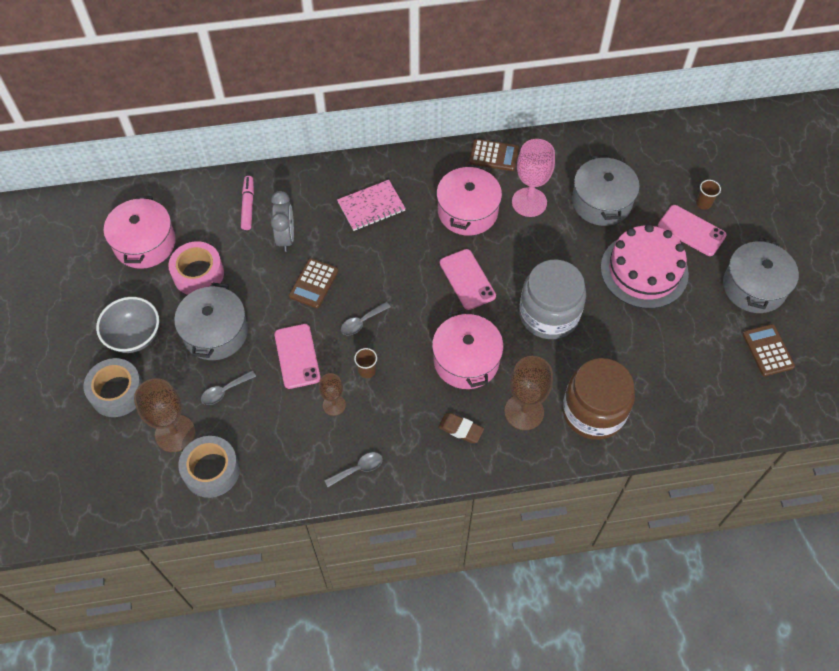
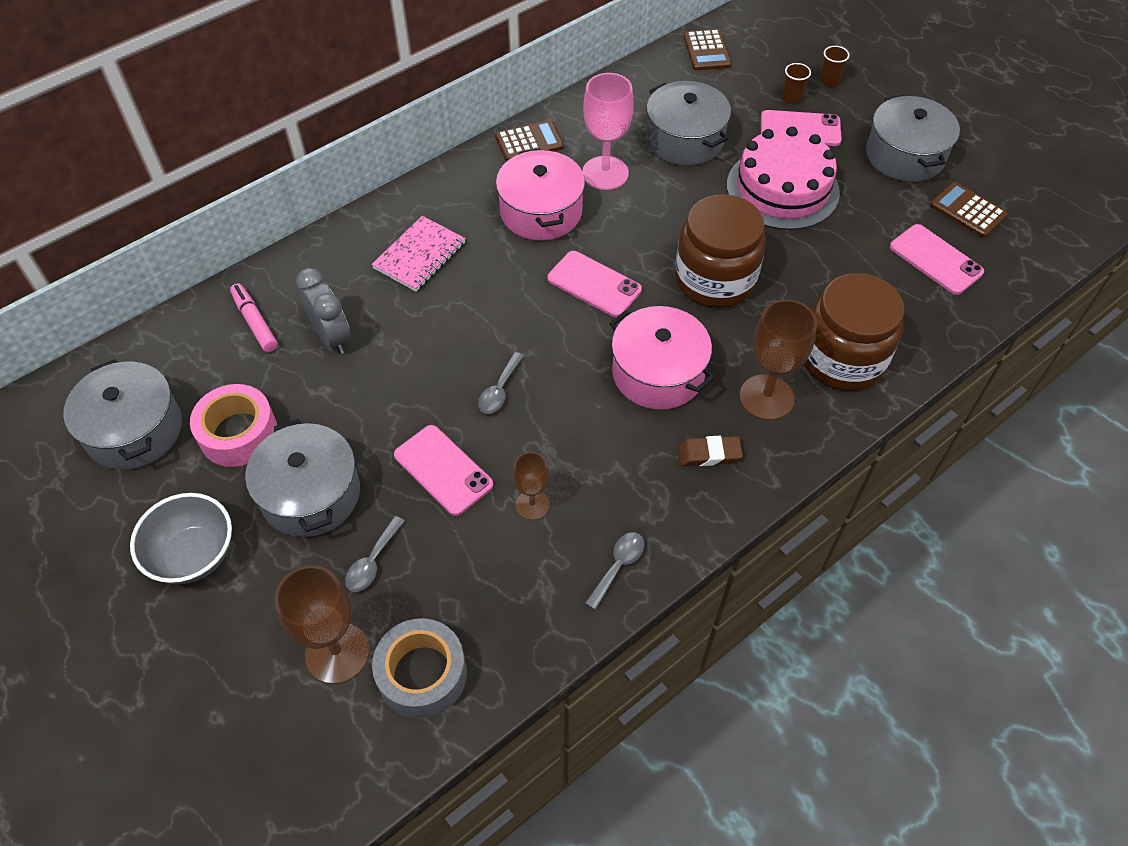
camera: 30 degrees left, 5 degrees down
grey tape [84,358,143,417] -> none
pink pot [104,196,176,269] -> grey pot [63,359,182,470]
brown calculator [289,258,338,308] -> brown calculator moved to [684,29,731,71]
brown cup [354,348,377,378] -> brown cup moved to [820,46,850,86]
grey jar [519,260,586,339] -> brown jar [675,194,766,308]
none -> pink phone [890,224,984,295]

